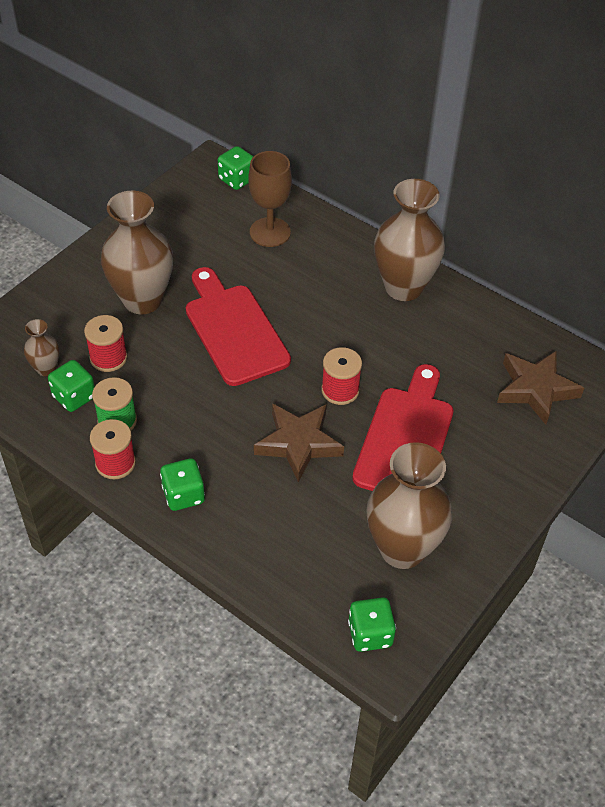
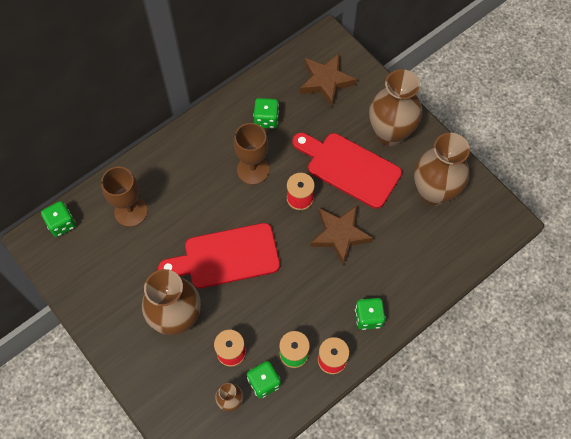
camera: 75 degrees left, 15 degrees up
green dice [348,597,396,652] -> green dice moved to [253,98,279,129]
brown vase [374,179,445,301] -> brown vase moved to [369,69,422,146]
none -> brown goblet [234,123,269,185]

